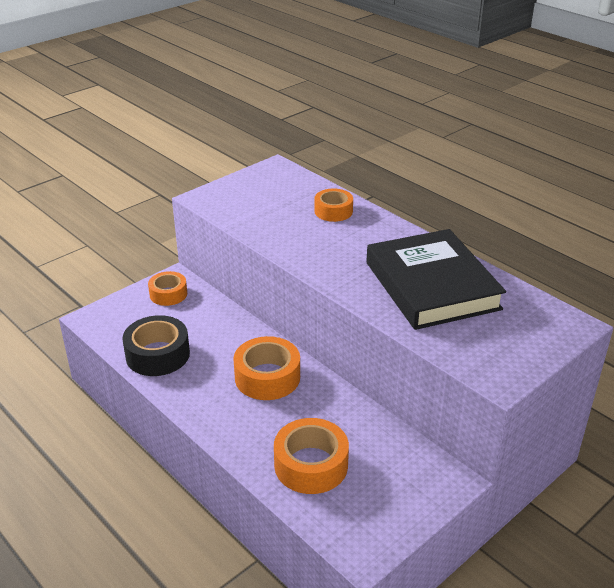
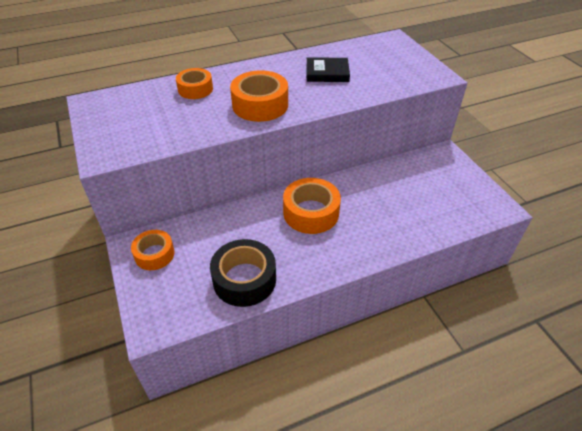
camera: 70 degrees left, 10 degrees up
orange tape [274,418,349,494] -> orange tape moved to [230,70,288,122]
black book [366,229,506,330] -> black book [306,57,350,82], size x0.46

